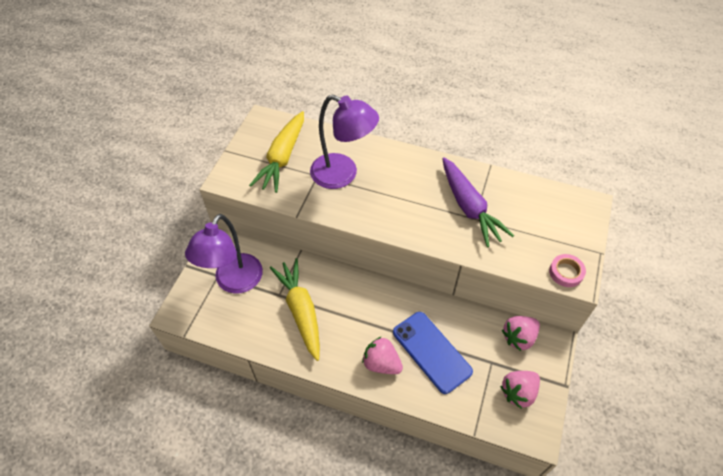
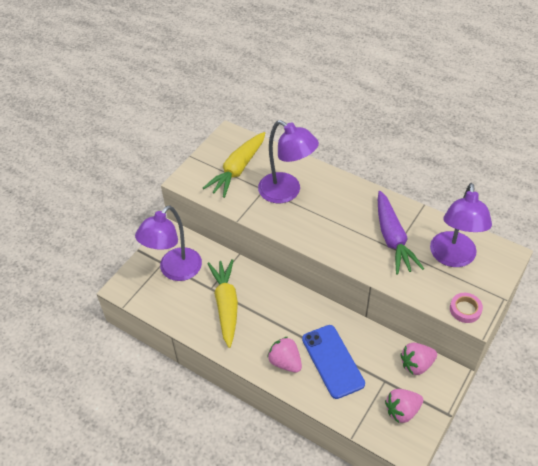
camera: 15 degrees right, 5 degrees down
none -> purple lamp [430,183,492,267]

